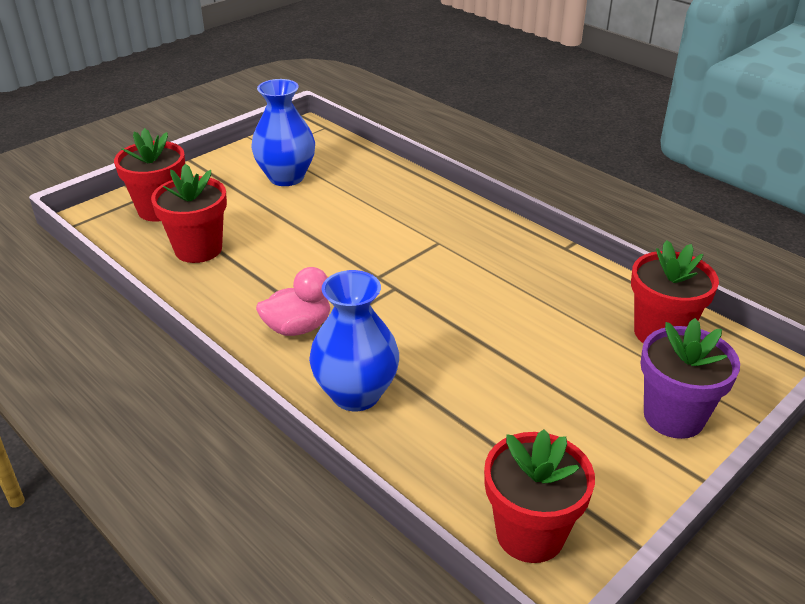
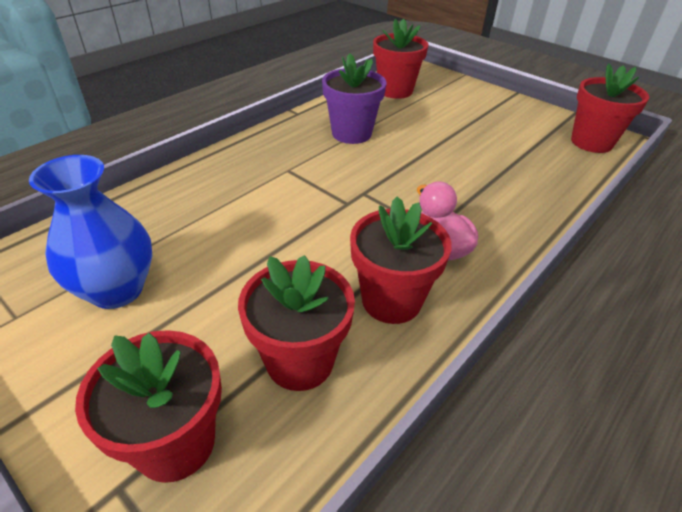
camera: 95 degrees left, 5 degrees up
blue vase [309,270,399,411] -> none
purple flower pot [640,318,740,439] -> purple flower pot moved to [322,53,386,144]
none -> red flower pot [350,196,452,324]

